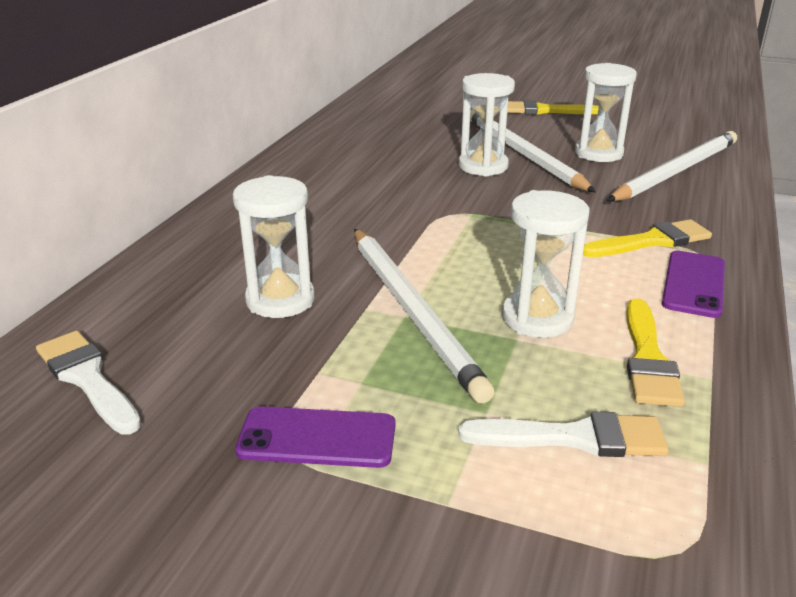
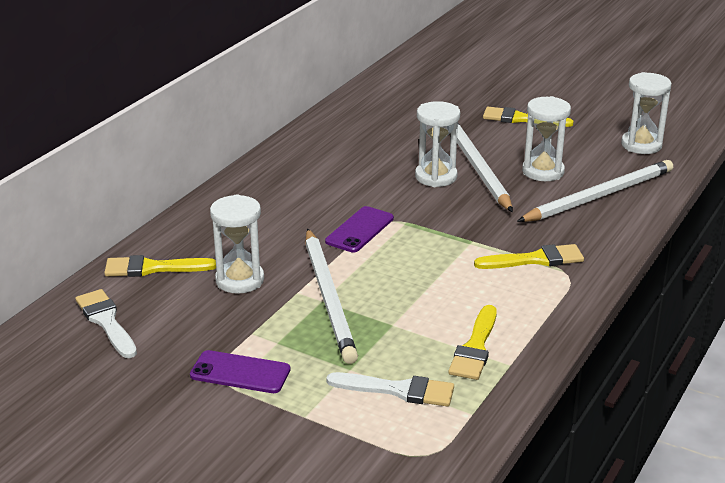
camera: 10 degrees right, 0 degrees up
white hourglass [502,190,590,338] -> white hourglass moved to [621,72,671,154]
purple phone [662,250,725,318] -> purple phone moved to [325,206,394,252]
none -> yellow brush [104,255,216,277]

